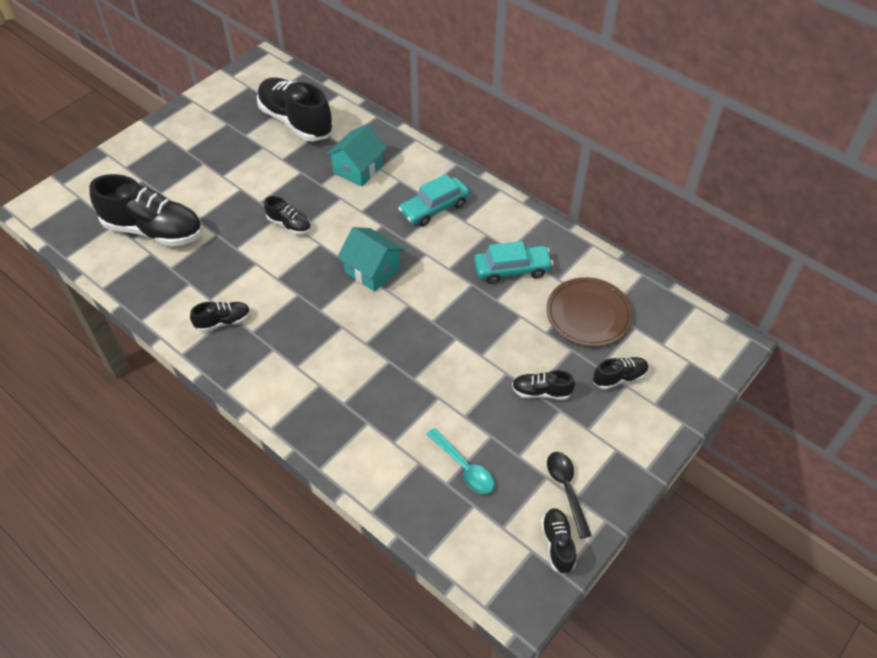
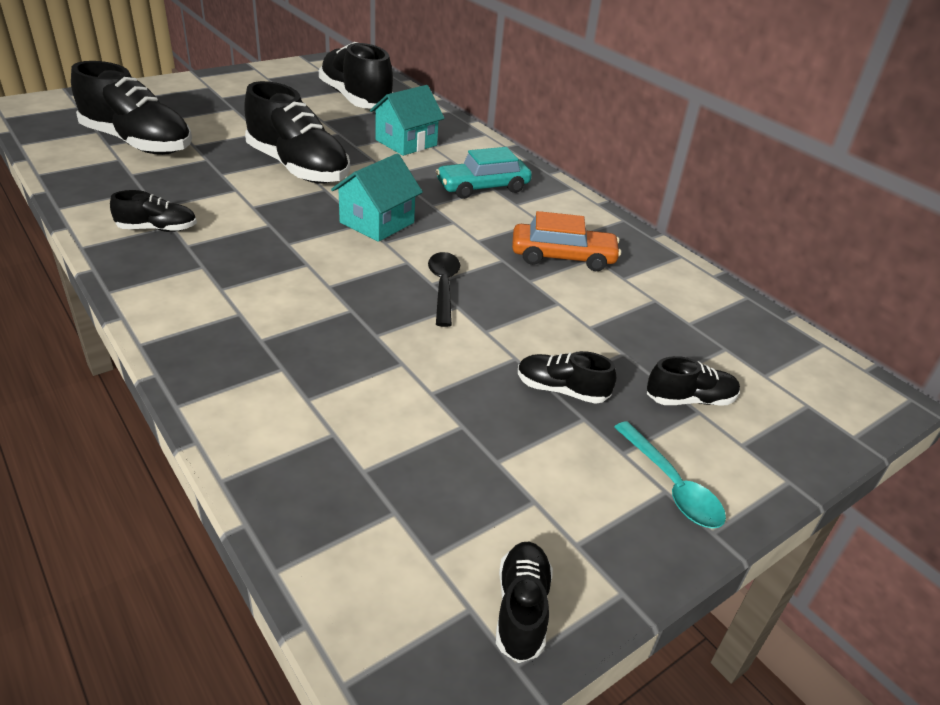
camera: 10 degrees right, 15 degrees down
black shoe [264,196,311,235] -> black shoe [244,81,350,184], size x2.10
turquoise house [338,227,404,292] -> turquoise house turned 75 degrees clockwise [331,153,423,242]
turquoise spoon [427,428,494,494] -> turquoise spoon moved to [614,421,726,529]
turquoise car [474,241,553,284] -> orange car [512,211,621,271]
brown plate [546,277,633,347] -> none
black spoon [547,452,592,539] -> black spoon moved to [428,252,460,327]

